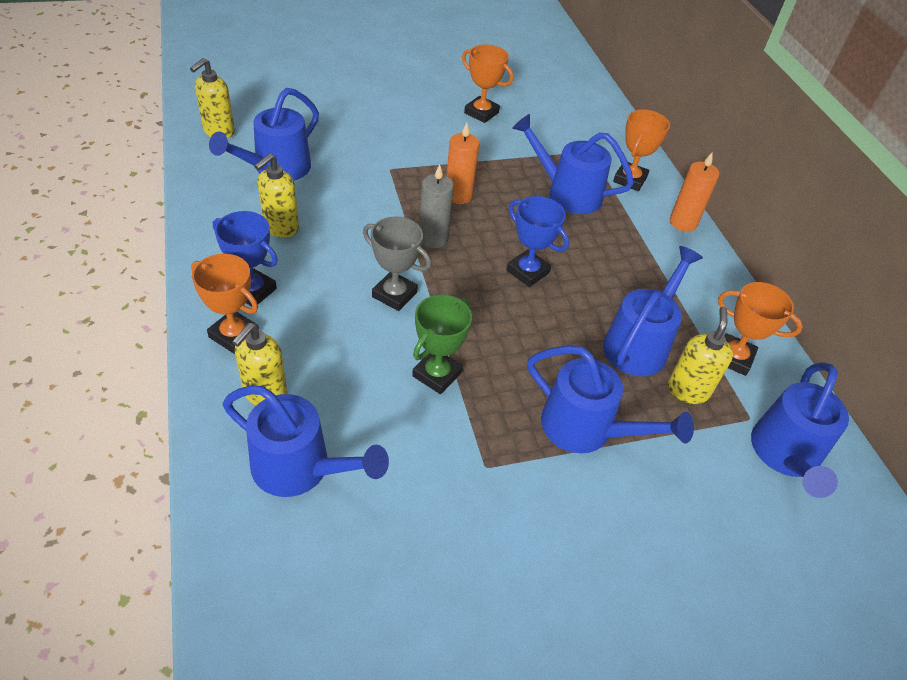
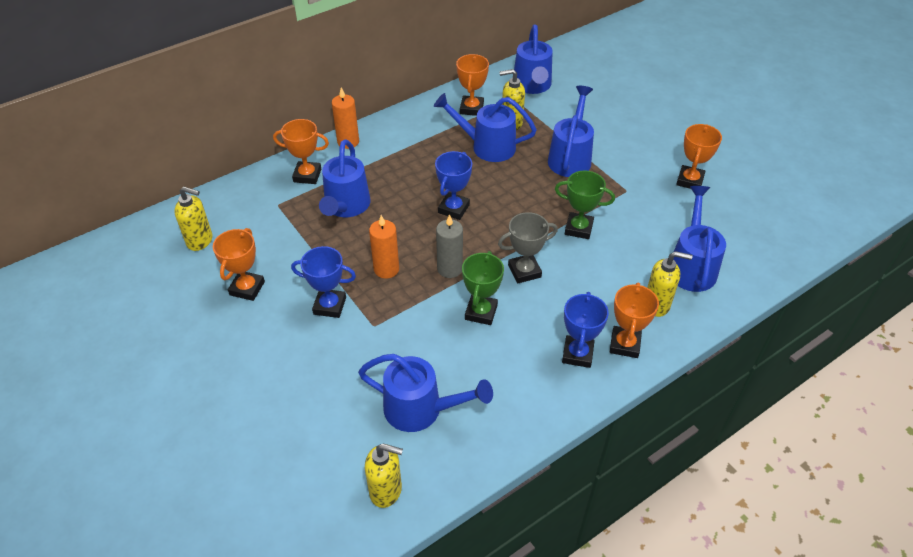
camera: 105 degrees left, 0 degrees up
yellow soap dispenser [254,154,299,238] -> yellow soap dispenser moved to [174,187,213,251]
grey trophy [363,216,431,311] -> grey trophy turned 60 degrees clockwise [498,212,558,284]
blue watering can [751,362,849,498] -> blue watering can turned 90 degrees clockwise [514,25,553,94]
none -> blue trophy [291,246,356,318]
none -> green trophy [462,251,504,325]
none -> orange trophy [676,124,722,189]

